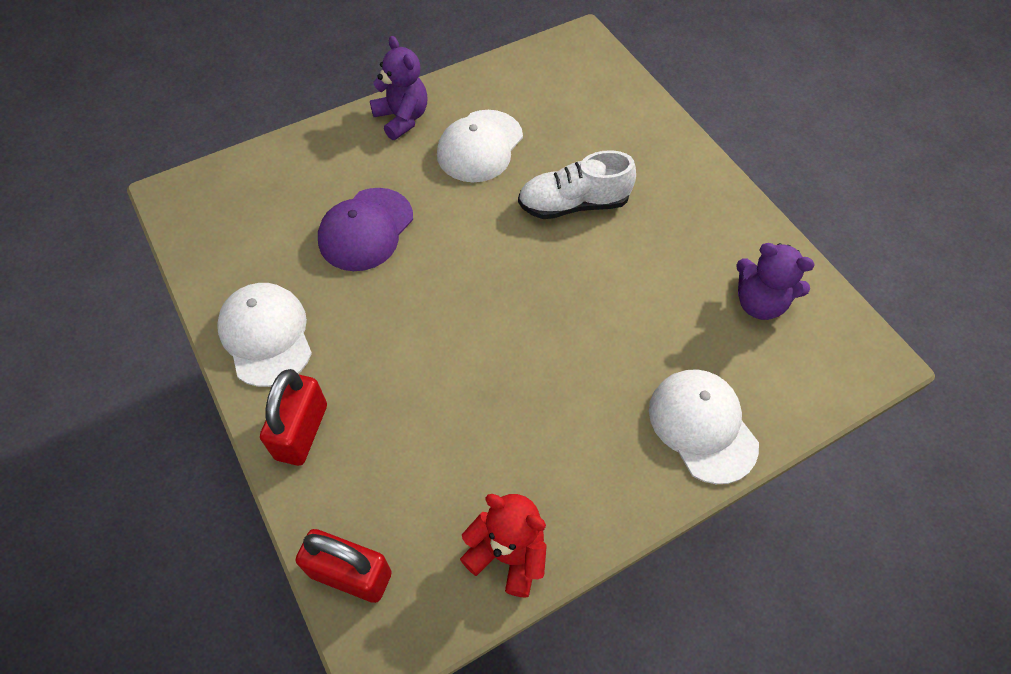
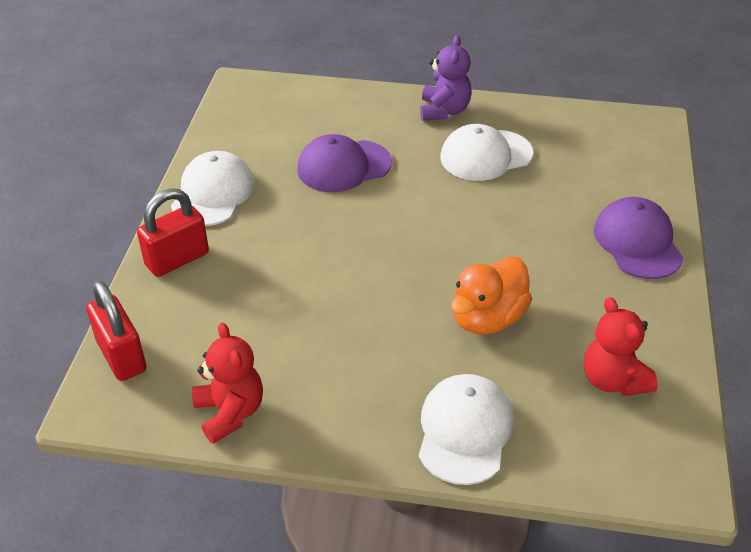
camera: 40 degrees right, 15 degrees down
white shoe [518,150,636,219] -> none
purple teddy bear [736,243,815,320] -> red teddy bear [584,297,658,396]
none -> orange duck [451,256,532,335]
none -> purple cap [594,197,683,279]

